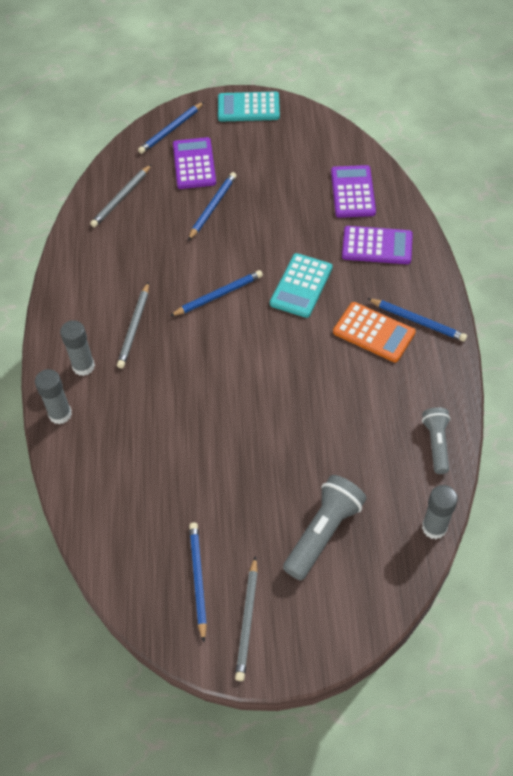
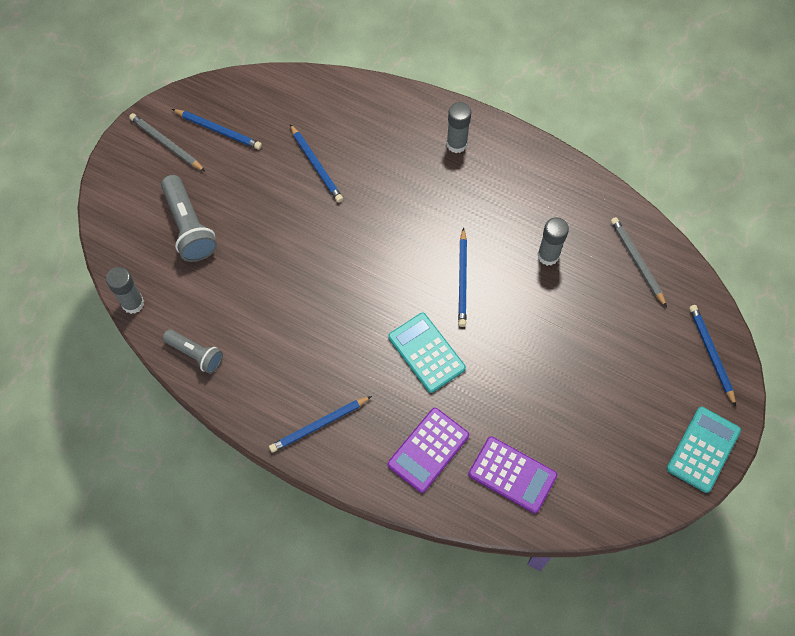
camera: 120 degrees right, 10 degrees up
grey glue stick [35,369,72,424] -> grey glue stick moved to [538,217,569,266]
grey pencil [117,282,149,368] -> none
purple calculator [173,137,216,189] -> none
blue pencil [188,172,237,240] -> blue pencil moved to [290,124,343,202]
orange calculator [333,302,416,362] -> none

